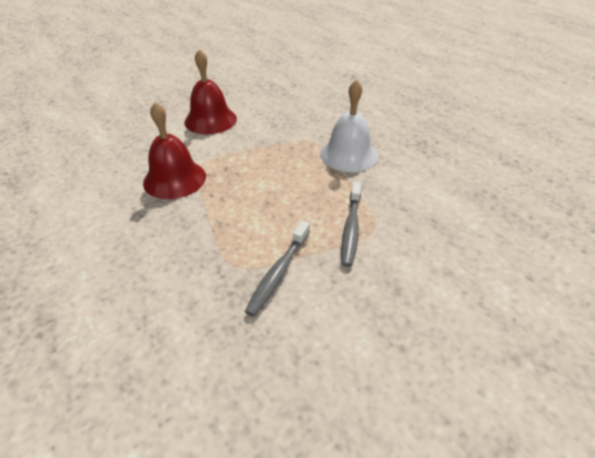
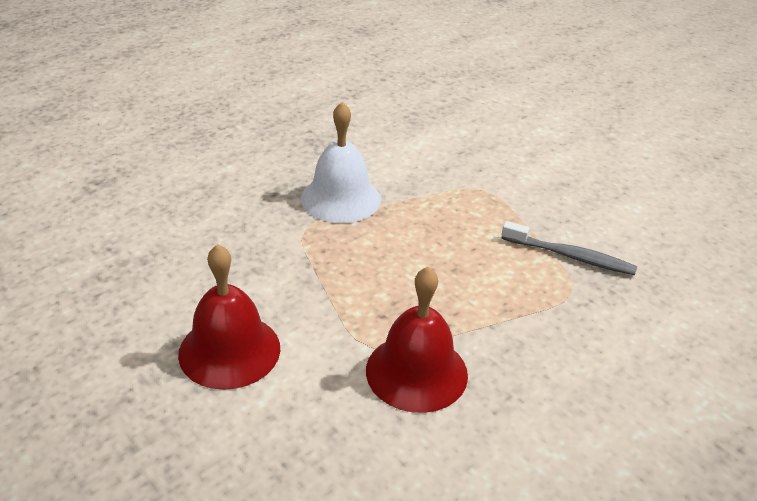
camera: 95 degrees left, 5 degrees down
grey toothbrush [341,181,361,267] -> none

